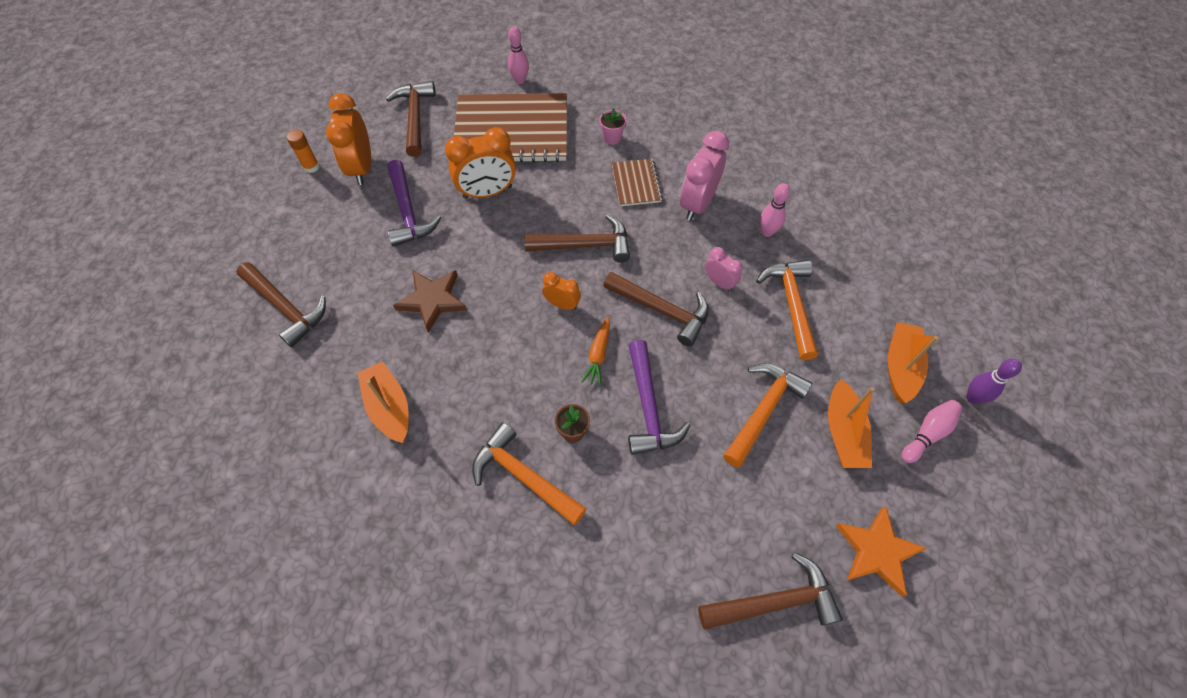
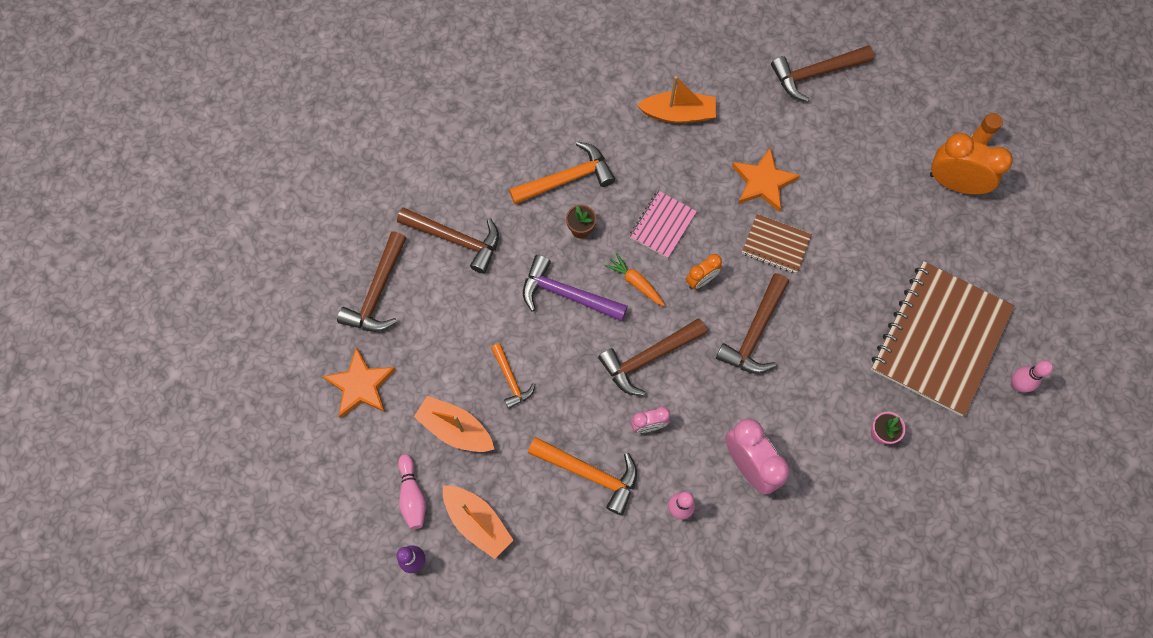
camera: 120 degrees right, 10 degrees up
brown hammer [386,81,436,157] -> brown hammer moved to [397,207,499,274]
purple hammer [387,160,441,247] -> none
brown star [393,270,467,333] -> orange star [732,147,800,212]
orange clock [445,127,516,199] -> none
brown notebook [612,159,663,206] -> brown notebook moved to [742,214,812,274]
orange hammer [723,363,813,468] -> orange hammer [491,343,535,409], size x0.60
none -> pink notebook [630,190,697,258]

